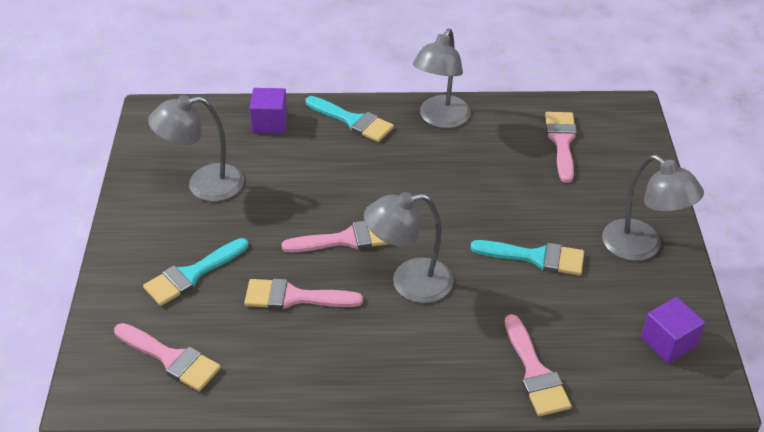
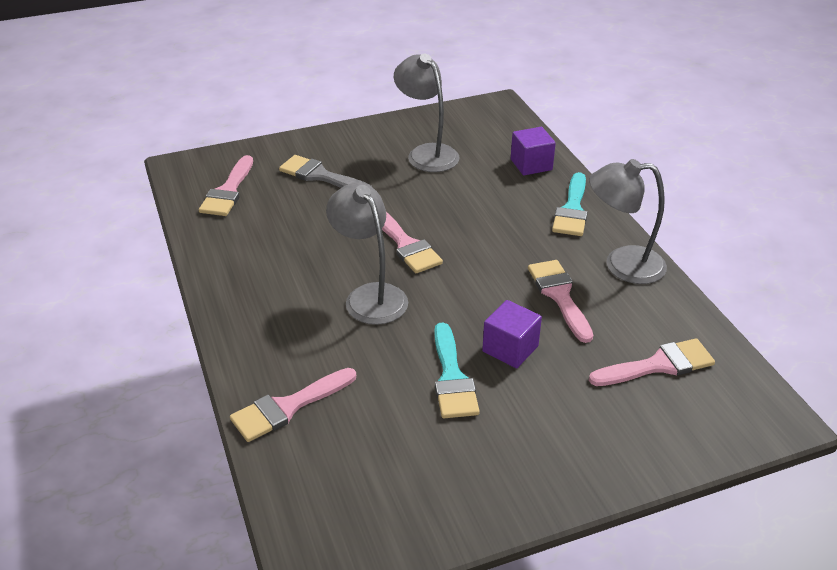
camera: 70 degrees right, 5 degrees down
turquoise brush [143,238,248,306] -> grey brush [279,155,372,188]
pink brush [244,279,363,310] -> pink brush moved to [528,260,593,343]
grey lamp [602,155,704,261] -> none
purple cube [641,297,705,364] -> purple cube moved to [482,300,542,368]

